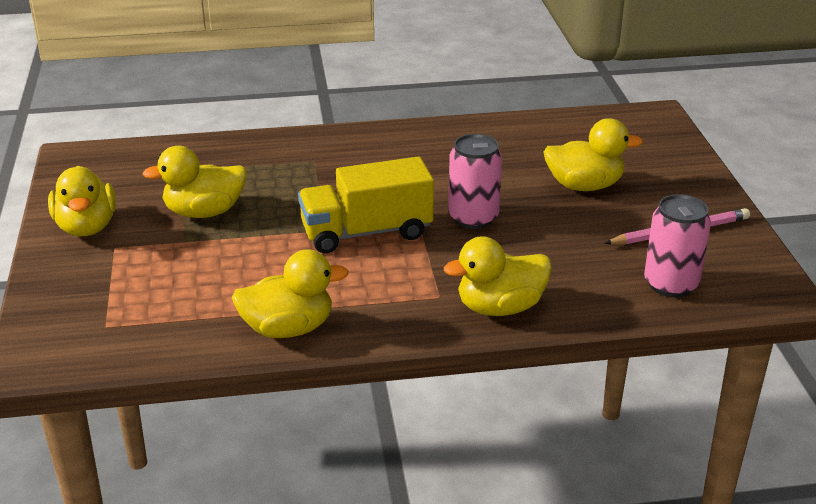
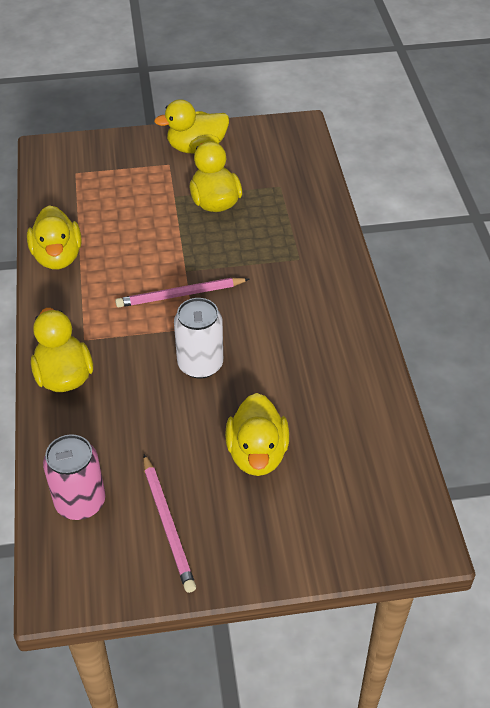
camera: 90 degrees right, 15 degrees up
yellow truck [298,156,434,253] -> pink pencil [115,278,249,307]
pink can [448,134,502,229] -> white can [174,298,223,379]

